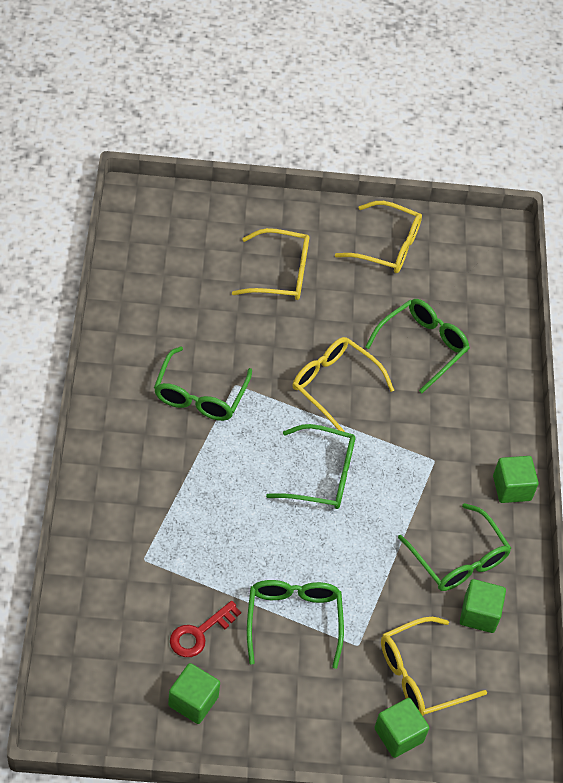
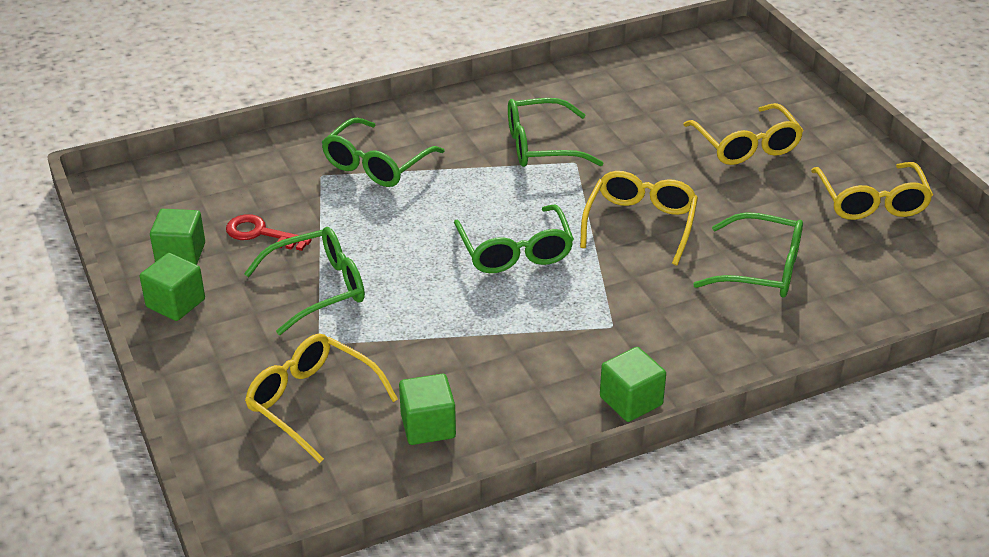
camera: 70 degrees right, 15 degrees down
green cube [374,698,429,758] -> green cube moved to [140,253,205,321]
green glasses [398,503,511,591] -> green glasses moved to [322,117,445,187]

